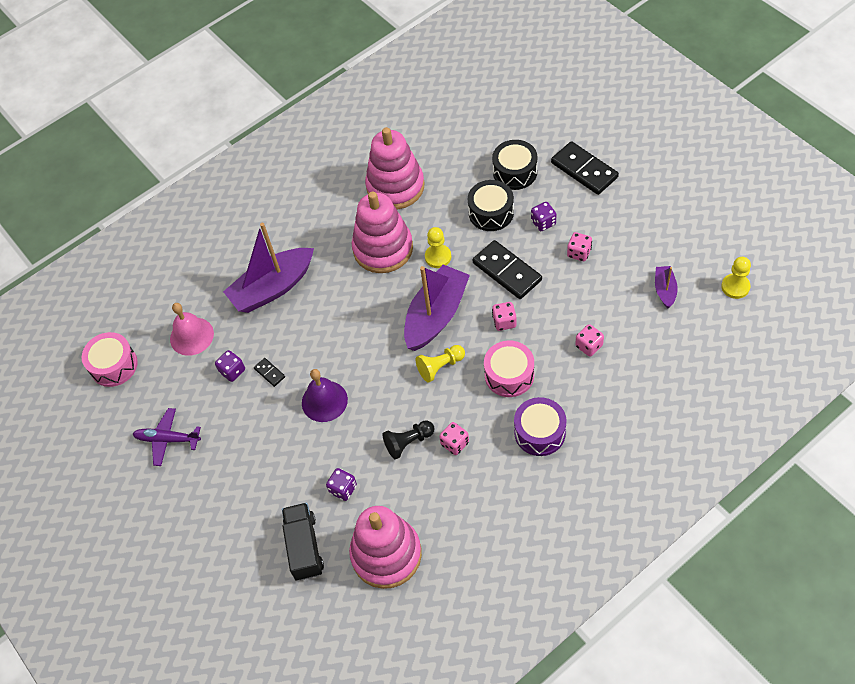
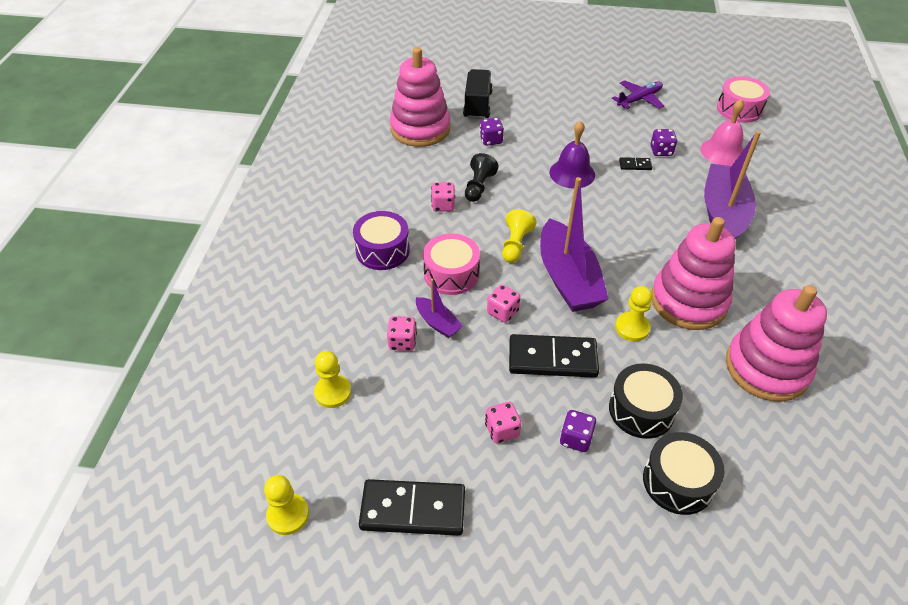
camera: 130 degrees right, 10 degrees down
black truck [282,503,324,581] -> black truck turned 120 degrees counterclockwise [463,69,493,119]
black domino [551,141,619,195] -> black domino moved to [359,479,465,536]
purple boat [655,266,678,308] -> purple boat moved to [416,279,463,338]
none -> yellow pawn [314,351,351,408]

